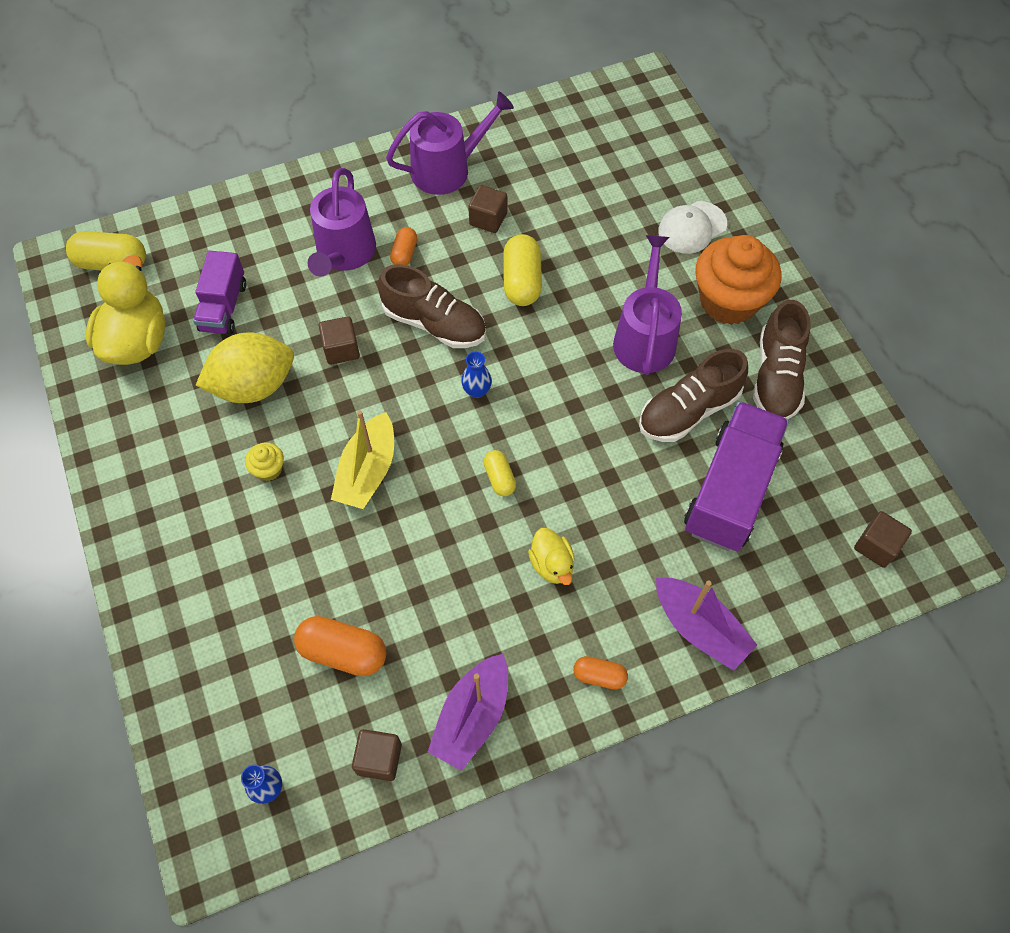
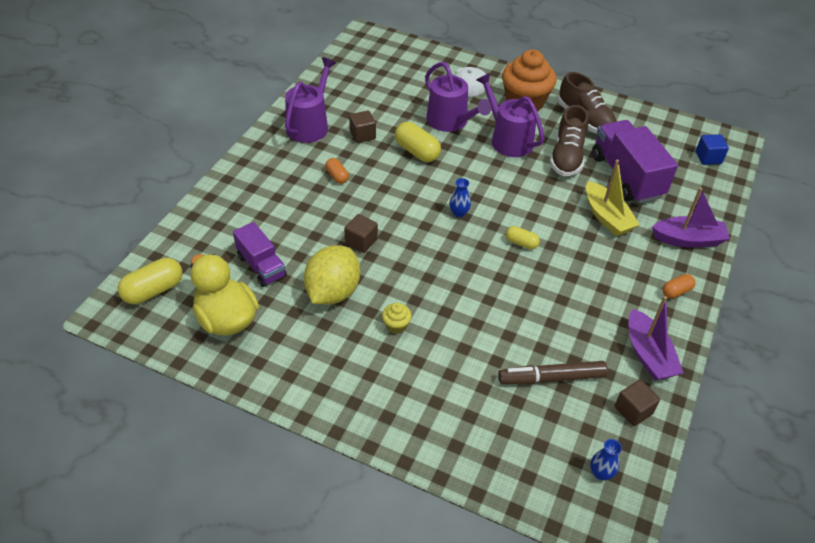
camera: 45 degrees left, 15 degrees down
orange capsule [294,616,386,677] -> brown marker [498,361,608,384]
purple watering can [308,168,376,277] -> purple watering can moved to [425,62,491,132]
yellow boat [331,410,394,509] -> yellow boat moved to [586,159,640,236]
brown shoe [378,264,486,348] -> none
yellow duck [528,528,575,585] -> none
brown cube [854,511,912,568] -> blue cube [696,134,729,165]

